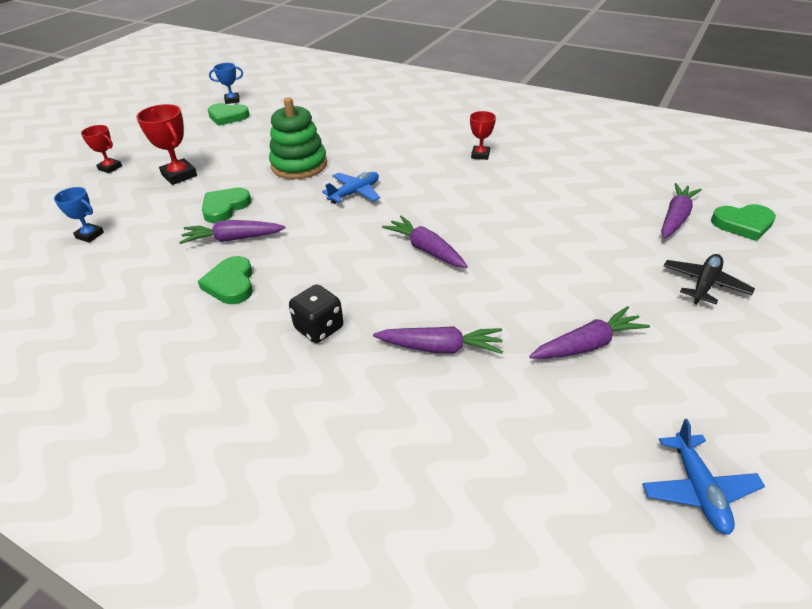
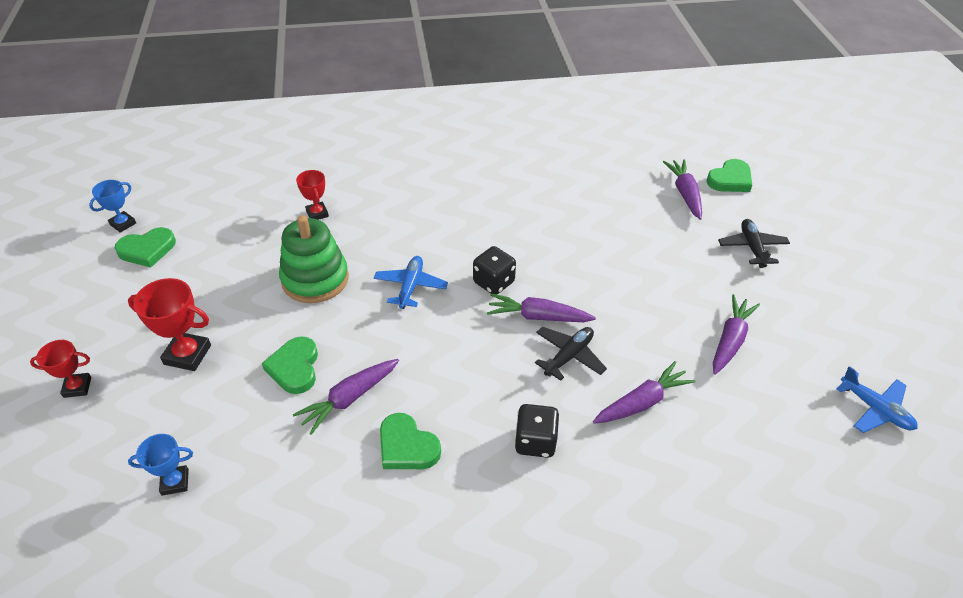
camera: 40 degrees left, 5 degrees up
red trophy [470,111,496,160] -> red trophy moved to [296,170,329,220]
none -> black dice [473,246,516,295]
none -> black plane [535,327,607,381]

